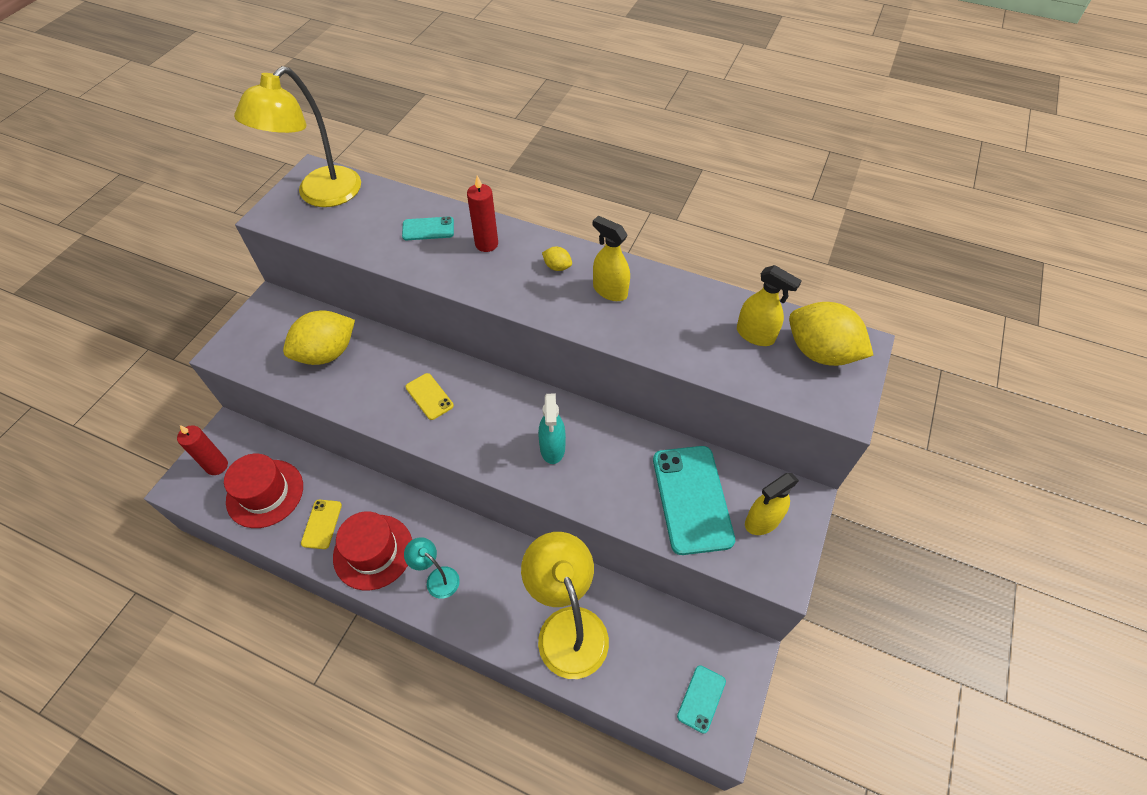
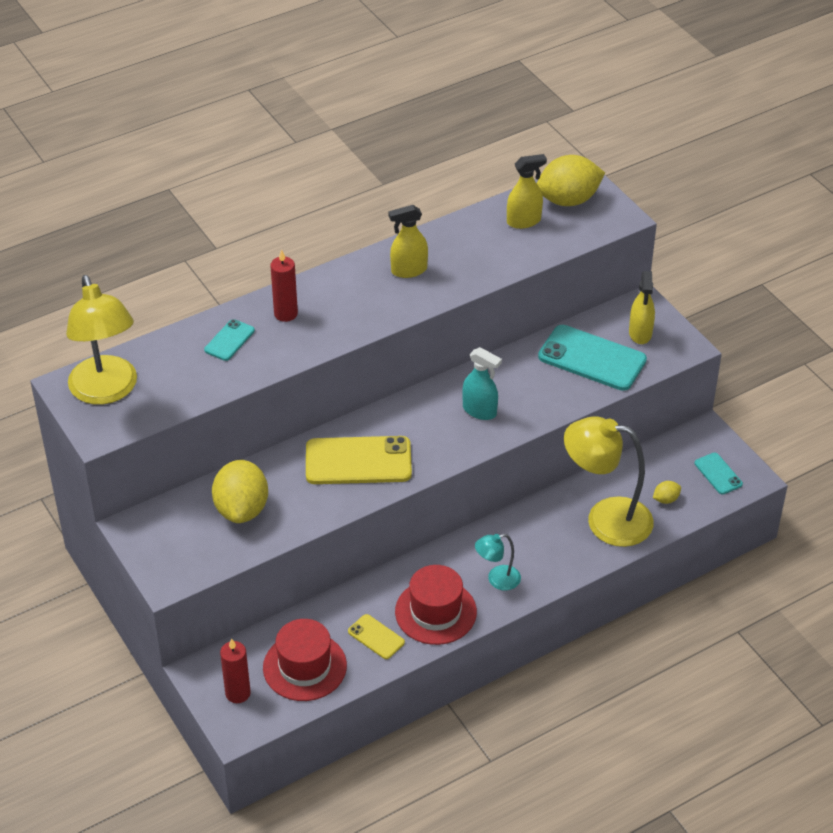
camera: 55 degrees left, 10 degrees down
yellow phone [406,373,454,420] -> yellow phone [306,436,412,484], size x1.98
yellow lemon [542,247,572,271] -> yellow lemon moved to [653,481,681,504]

